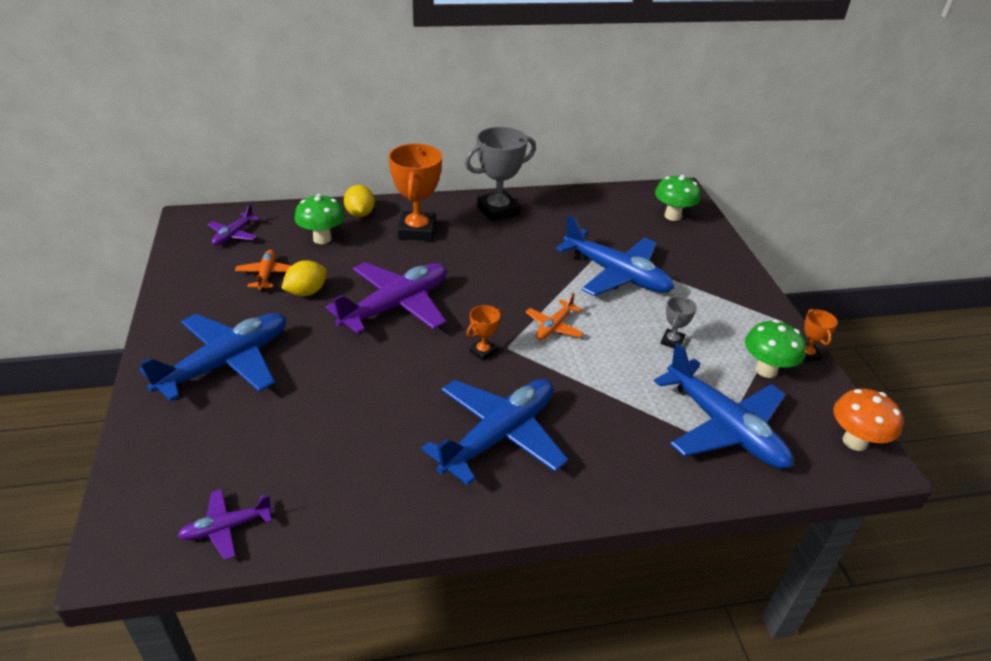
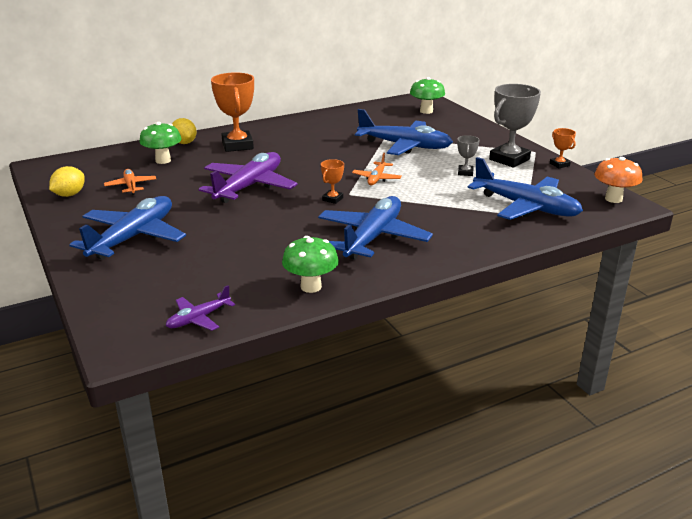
camera: 15 degrees left, 10 degrees down
purple plane [207,204,260,245] -> none
yellow lemon [281,260,327,297] -> yellow lemon moved to [49,166,85,197]
grey trophy [465,127,536,222] -> grey trophy moved to [489,84,541,168]
green mushroom [745,320,806,378] -> green mushroom moved to [282,236,339,293]

